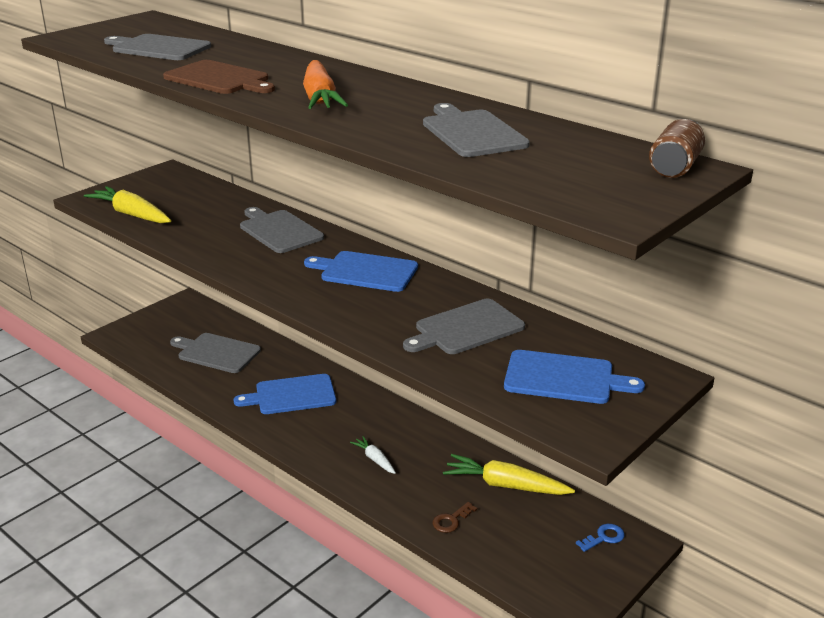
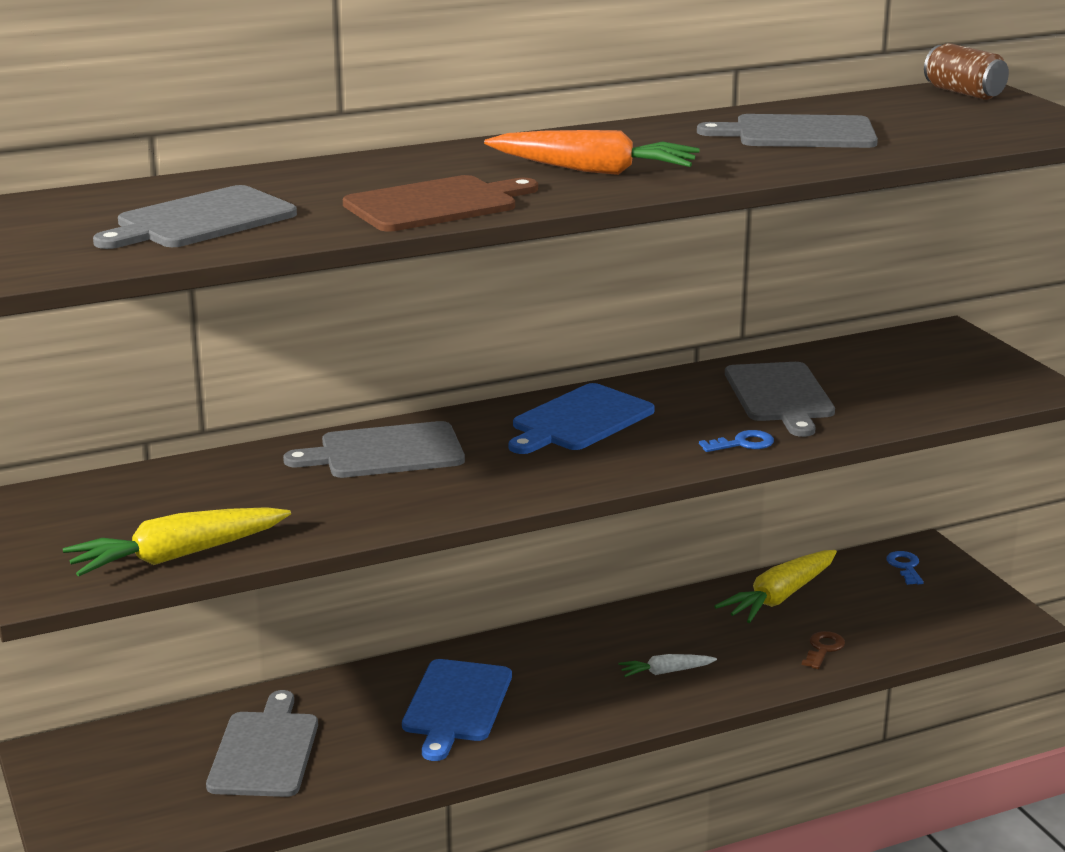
camera: 65 degrees left, 5 degrees down
grey cutting board [170,333,261,373] -> grey cutting board turned 135 degrees clockwise [206,690,318,797]
brown key [433,502,477,533] -> brown key turned 135 degrees counterclockwise [802,631,845,669]
blue cutting board [504,350,645,404] -> none
none -> blue key [699,430,774,452]

